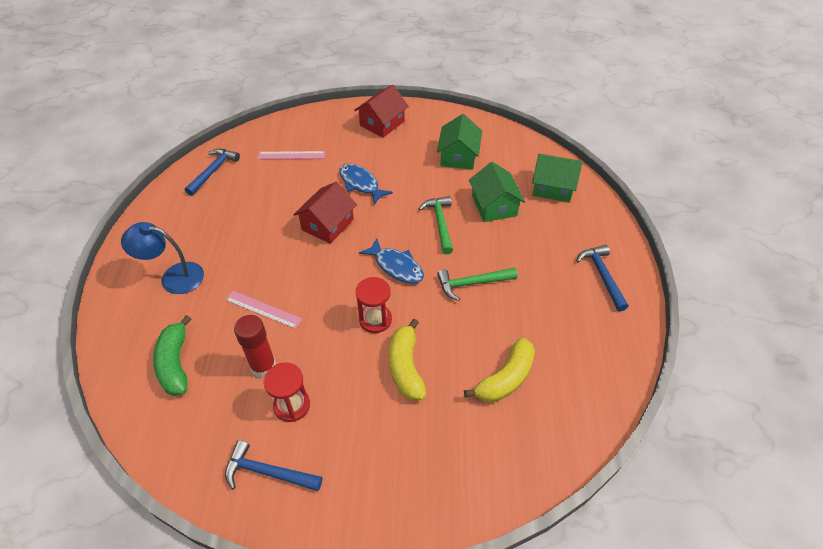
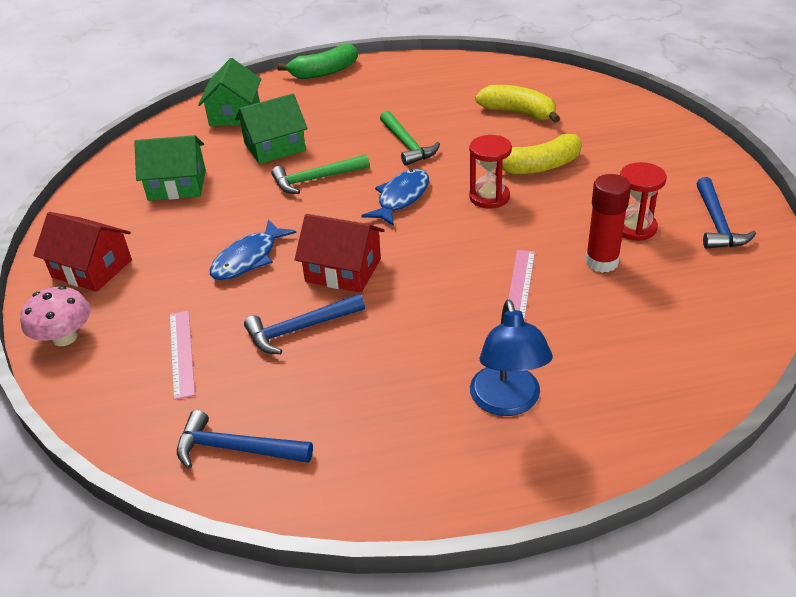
camera: 100 degrees left, 10 degrees down
green banana [153,315,191,396] -> green banana moved to [277,44,358,79]
blue hammer [576,245,628,311] -> blue hammer moved to [244,294,365,354]
none -> pink mushroom [20,286,91,346]

